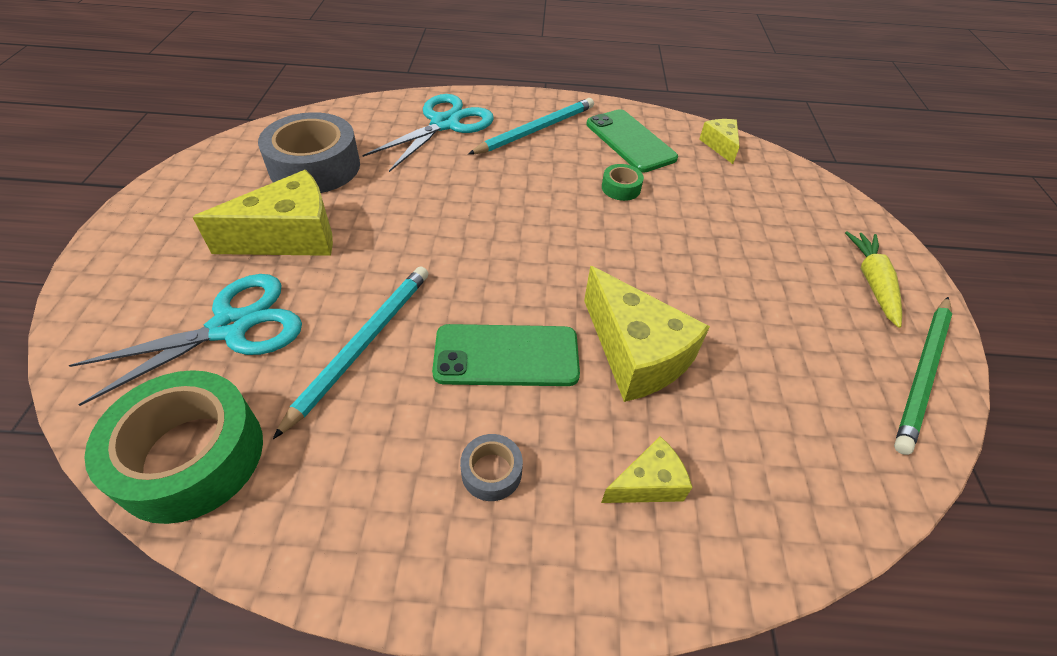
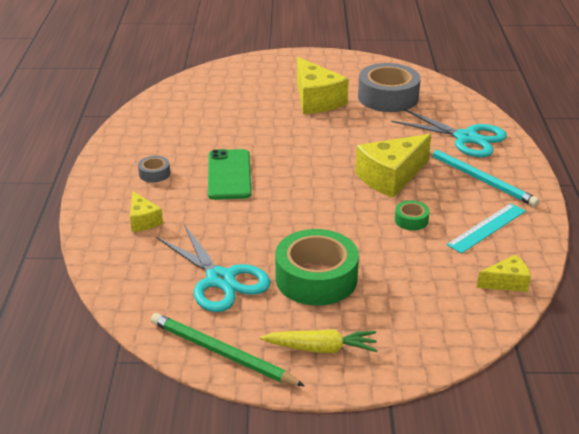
camera: 90 degrees right, 15 degrees down
turquoise scissors [69,274,302,406] -> turquoise scissors moved to [157,224,270,312]
green tape [84,370,263,524] -> green tape moved to [275,229,359,305]
turquoise pencil [273,266,429,439] -> none
yellow cheese [584,266,710,402] -> yellow cheese moved to [355,134,431,198]
green phone [586,109,678,172] -> turquoise ruler [447,203,526,254]

